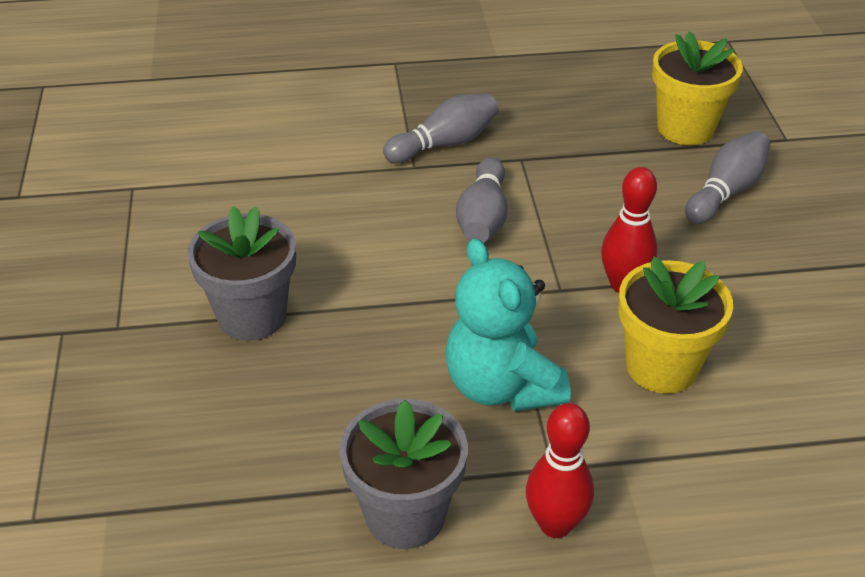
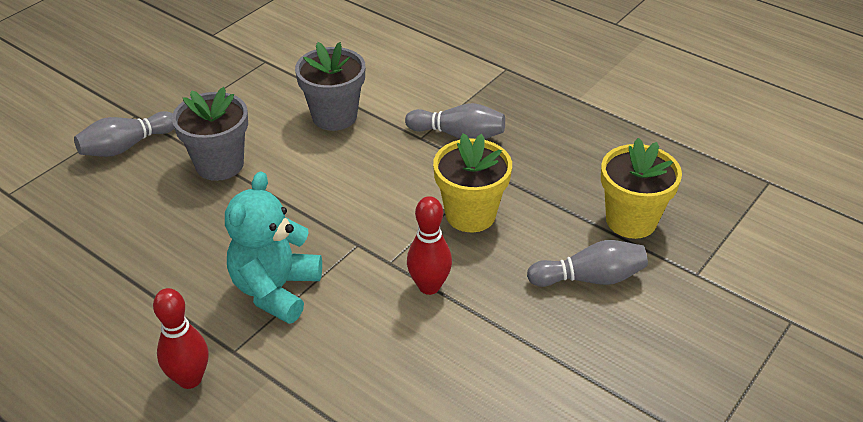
camera: 45 degrees right, 0 degrees up
grey flower pot [339,399,468,549] -> grey flower pot moved to [295,42,365,131]
grey bowling pin [456,157,508,243] -> grey bowling pin moved to [74,111,175,157]
yellow flower pot [618,257,733,394] -> yellow flower pot moved to [433,133,512,232]

